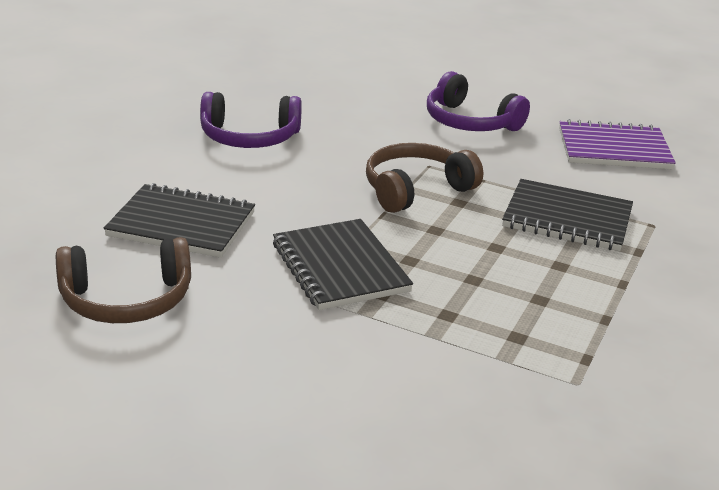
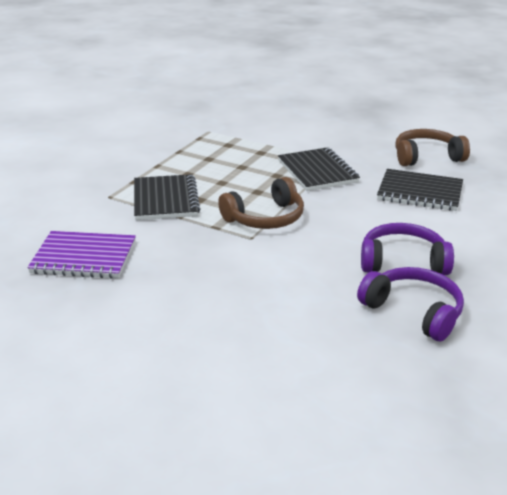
camera: 175 degrees left, 0 degrees up
purple headphones [427,71,530,131] -> purple headphones moved to [357,267,464,341]
black notebook [502,179,633,251] -> black notebook turned 60 degrees clockwise [134,174,200,220]

